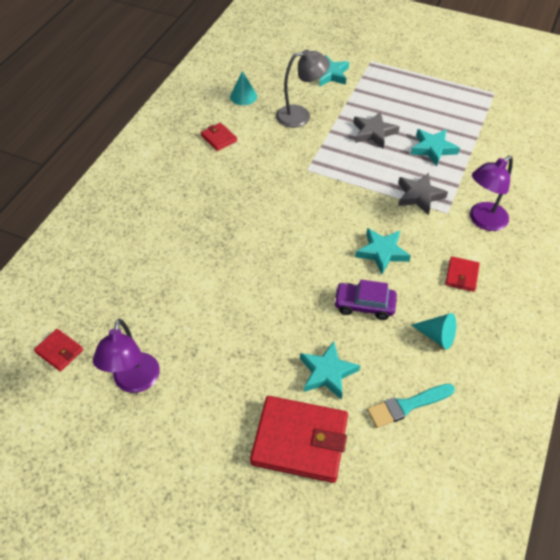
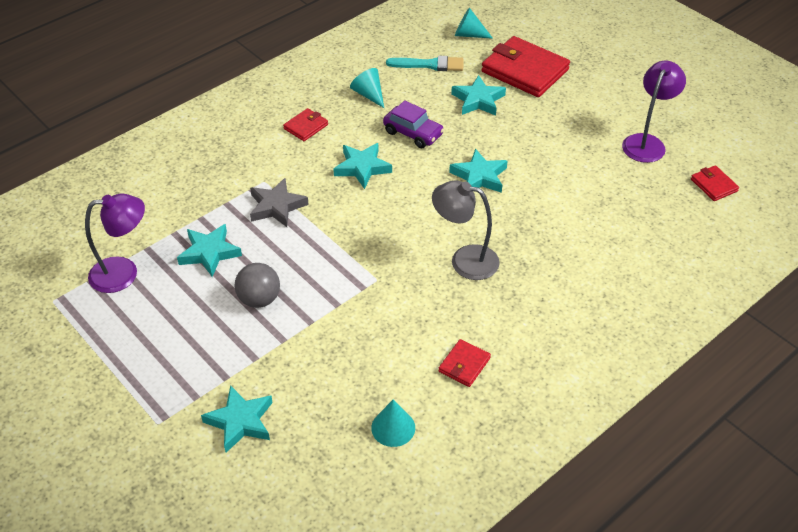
camera: 155 degrees left, 5 degrees down
red wallet [201,123,237,151] -> red wallet turned 45 degrees clockwise [438,339,491,387]
grey lamp [276,49,330,128] -> grey lamp moved to [432,180,500,280]
grey star [353,111,399,149] -> grey ball [235,263,280,308]
purple lamp [470,156,513,231] -> purple lamp moved to [85,194,145,293]
none -> turquoise star [449,149,508,193]
none -> turquoise cone [455,8,493,39]

